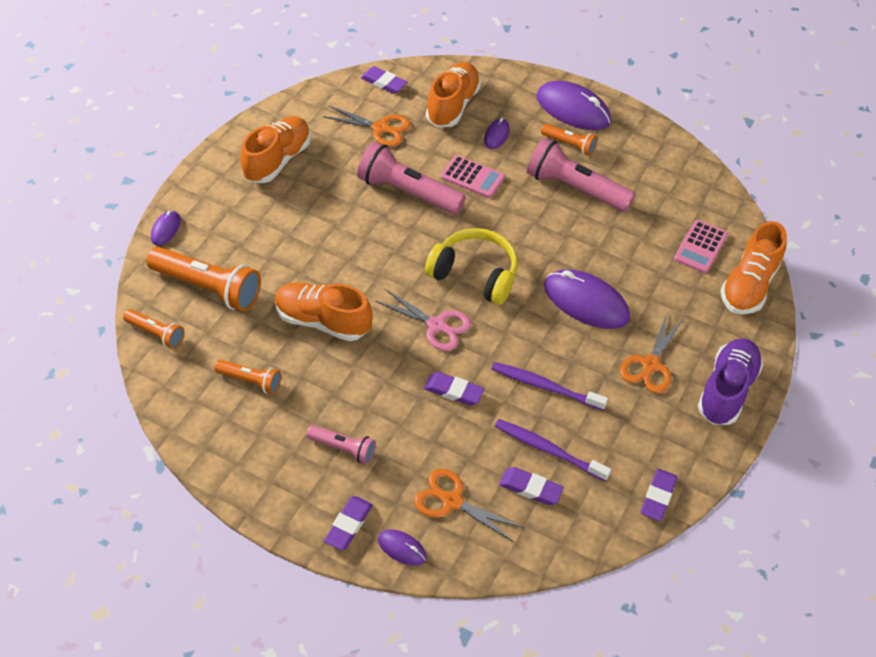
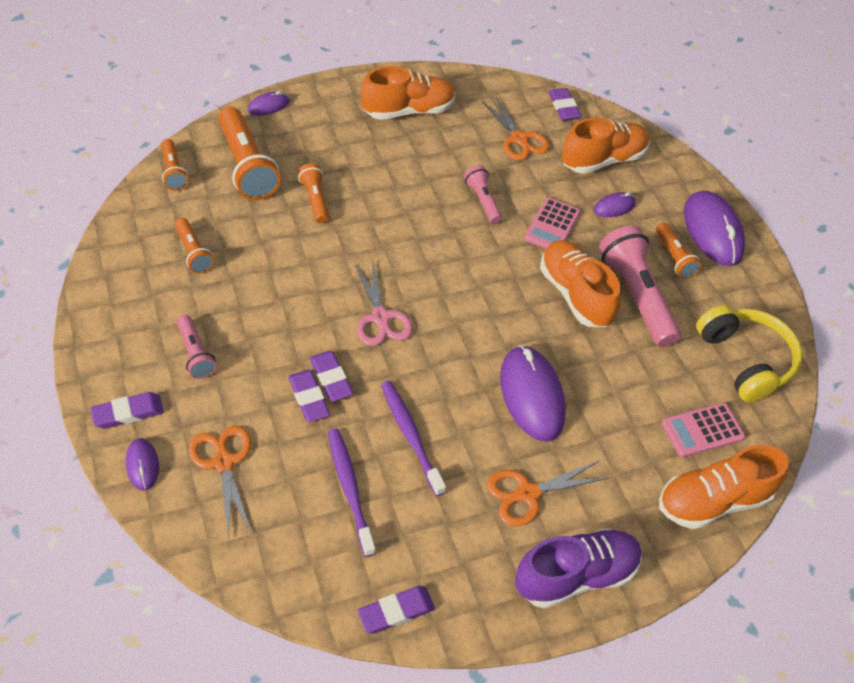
camera: 40 degrees right, 0 degrees up
orange shoe [275,282,373,341] -> orange shoe moved to [540,240,621,327]
pink flashlight [357,142,466,215] -> pink flashlight [464,165,502,224], size x0.54
yellow headphones [425,228,518,305] -> yellow headphones moved to [696,305,802,403]
pink calculator [441,155,505,198] -> pink calculator turned 45 degrees clockwise [524,198,581,249]
purple eraser [499,467,564,505] -> purple eraser moved to [288,370,330,422]
none -> orange flashlight [298,163,329,223]

